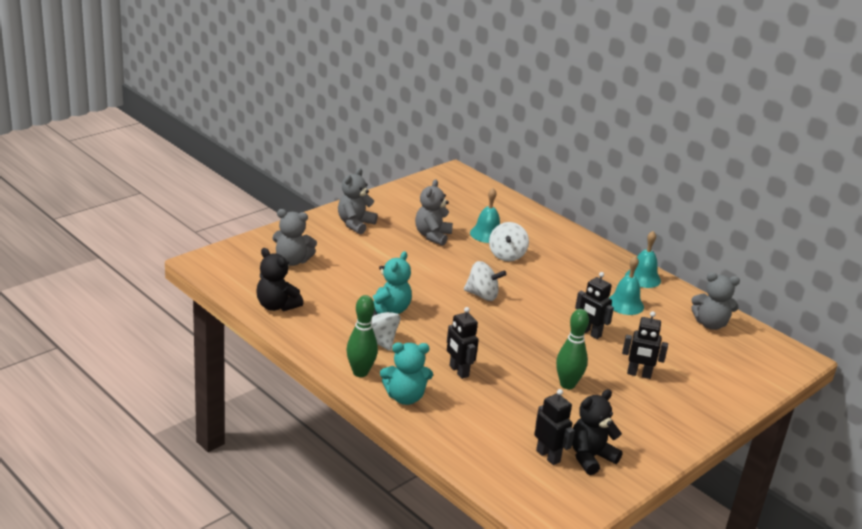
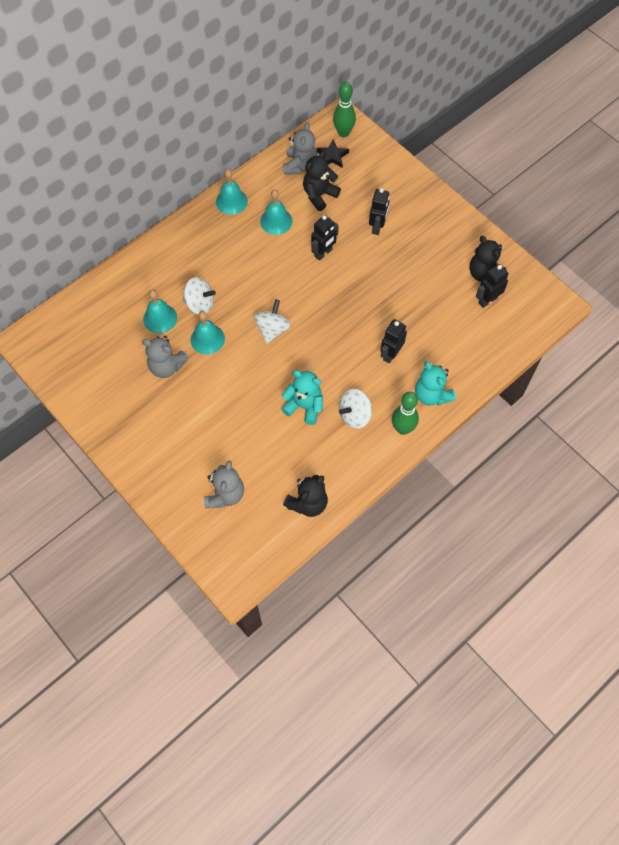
camera: 85 degrees left, 35 degrees up
grey teddy bear [338,168,378,234] -> none
turquoise teddy bear [380,343,433,405] -> turquoise teddy bear turned 150 degrees clockwise [415,361,456,405]
black robot [447,307,479,379] -> black robot turned 150 degrees clockwise [381,319,407,363]
green bowling pin [556,309,589,389] -> green bowling pin moved to [333,82,356,137]
none -> turquoise bell [191,311,225,354]
none -> black teddy bear [303,151,341,211]
none -> black star [317,139,349,167]

